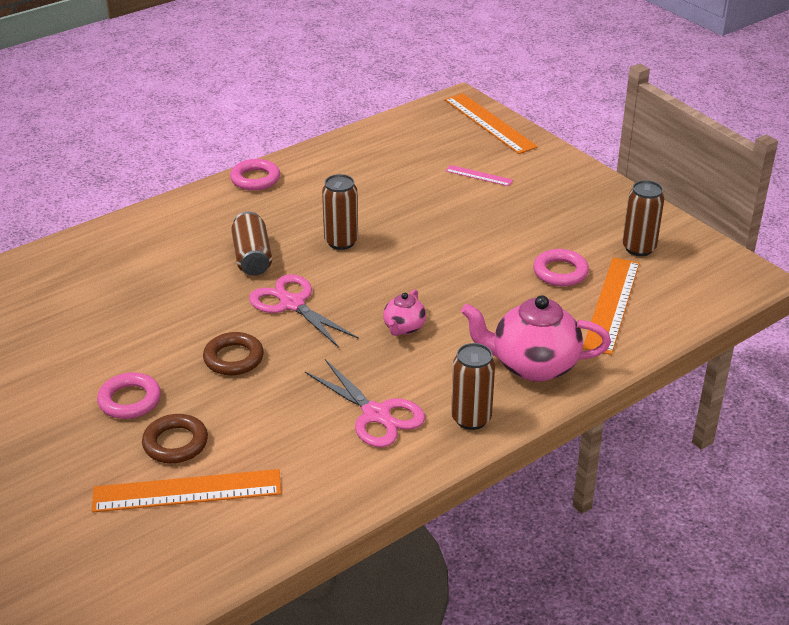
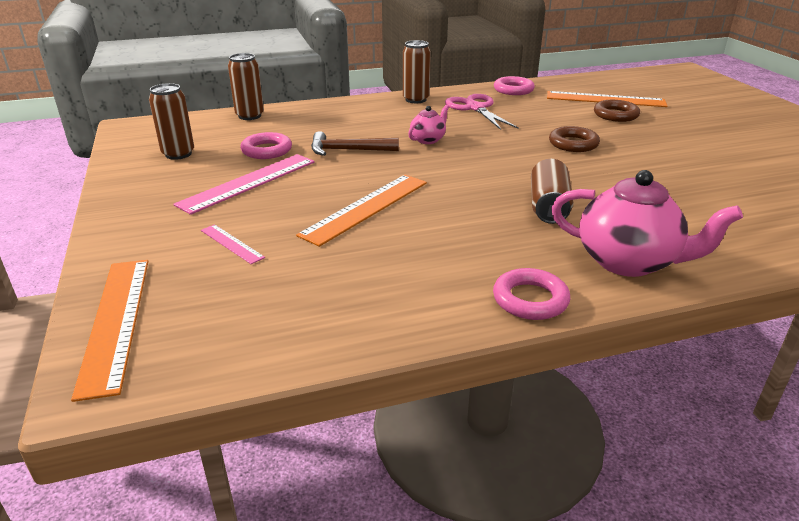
camera: 160 degrees left, 5 degrees down
pink ring [97,372,161,419] -> pink ring moved to [494,76,535,95]
pink scissors [249,274,359,348] -> none
brown can [322,174,358,250] -> brown can moved to [228,53,264,120]
pink teapot [461,295,611,382] -> pink teapot moved to [551,170,743,277]
orange ruler [583,258,640,355] -> orange ruler moved to [296,175,427,247]
none -> pink ruler [174,154,315,215]
none -> brown hammer [311,131,399,156]

